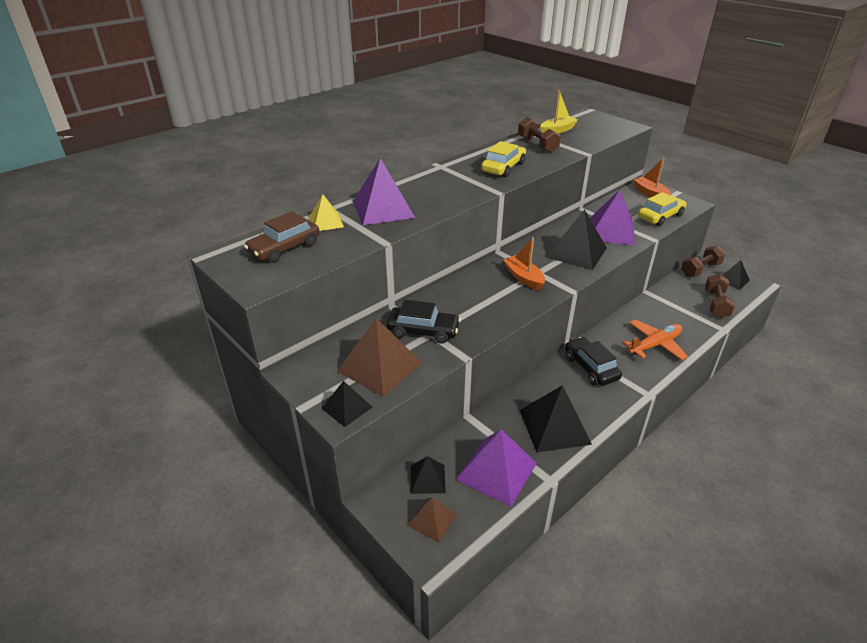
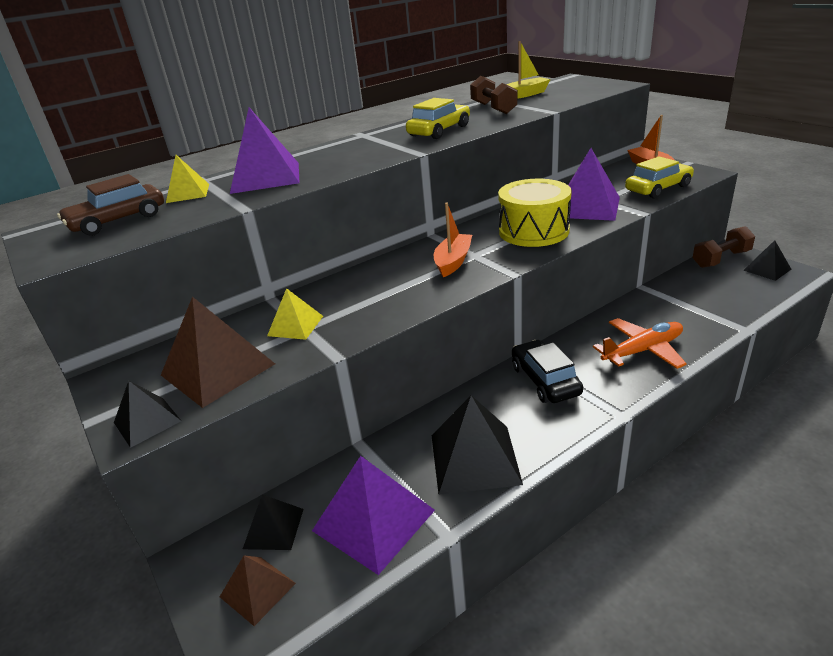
camera: 10 degrees right, 5 degrees down
black car [387,300,461,344] -> yellow pyramid [267,288,323,340]
orange boat [503,237,545,290] -> orange boat turned 45 degrees clockwise [434,202,472,277]
black pyramid [546,209,607,270] -> yellow drum [498,179,572,247]
brown dumbbell [705,274,735,318] -> none

